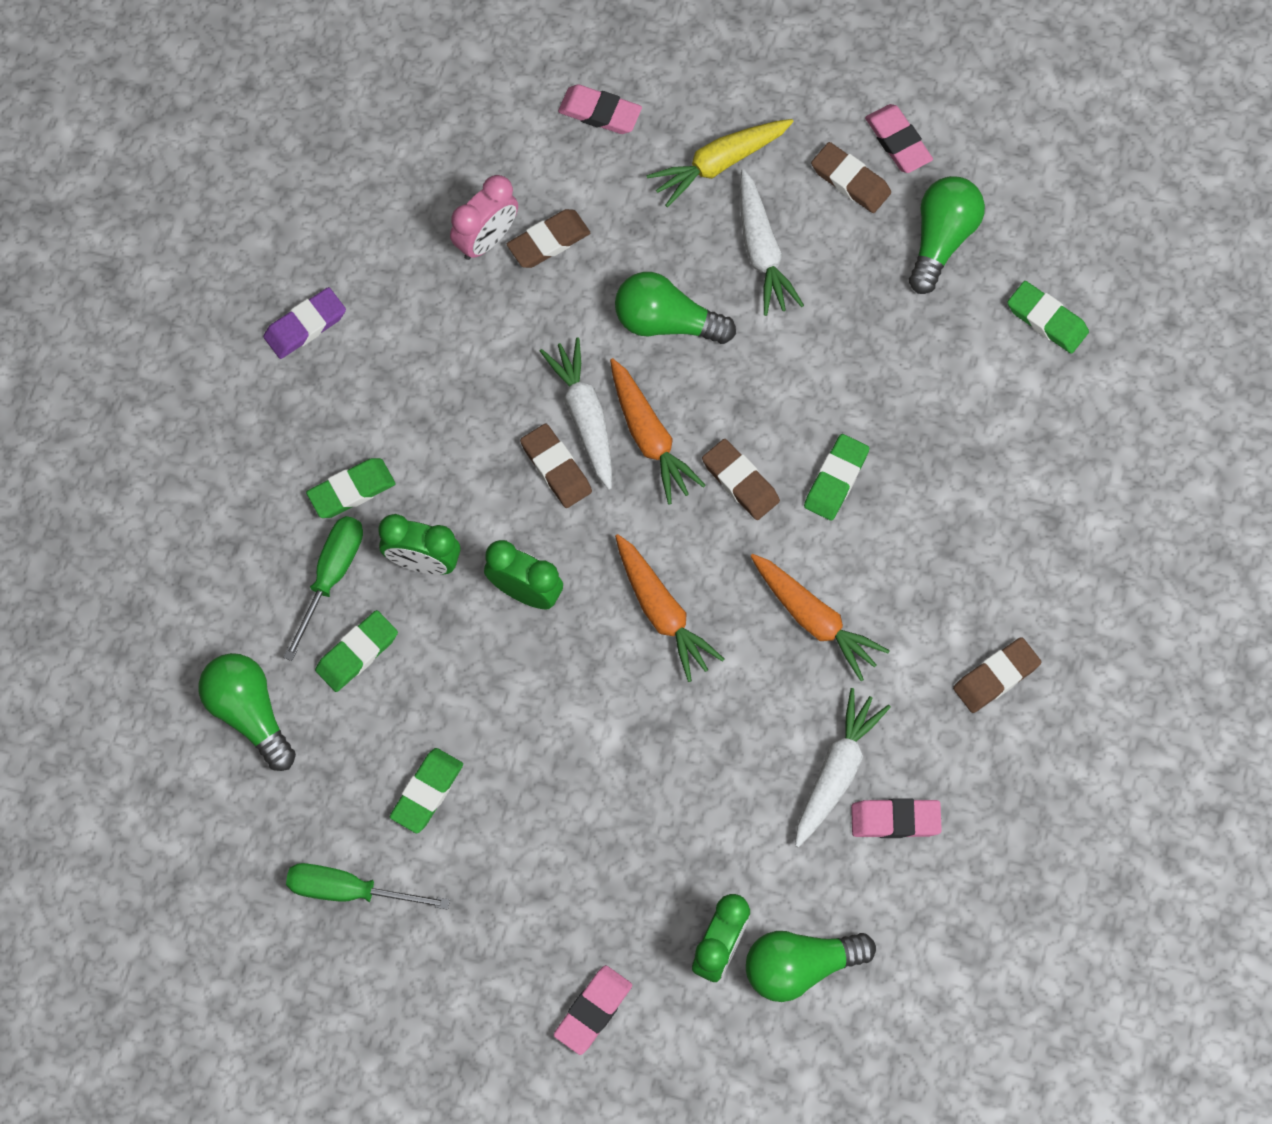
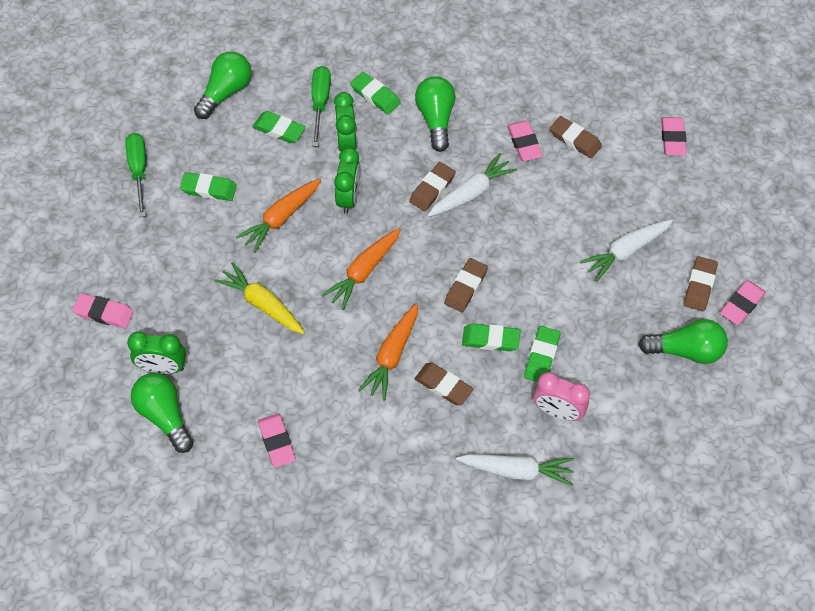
camera: 70 degrees right, 10 degrees down
purple eraser [263,287,346,359] -> none
green screwdriver [283,516,363,661] -> green screwdriver turned 90 degrees counterclockwise [311,66,331,146]
pink clock [450,175,518,260] -> pink clock moved to [533,372,590,421]
orange carrot [610,358,706,504] -> orange carrot moved to [236,179,321,253]
green light bulb [615,272,736,344] -> green light bulb moved to [415,76,456,152]
yellow carrot [647,119,794,207] -> yellow carrot moved to [214,262,305,334]
white carrot [795,688,891,847] -> white carrot moved to [456,454,574,486]
brown eraser [953,637,1041,713] -> brown eraser moved to [415,363,473,405]
green eraser [1007,281,1089,354] -> green eraser moved to [524,326,561,382]
none -> pink eraser [507,121,543,161]

